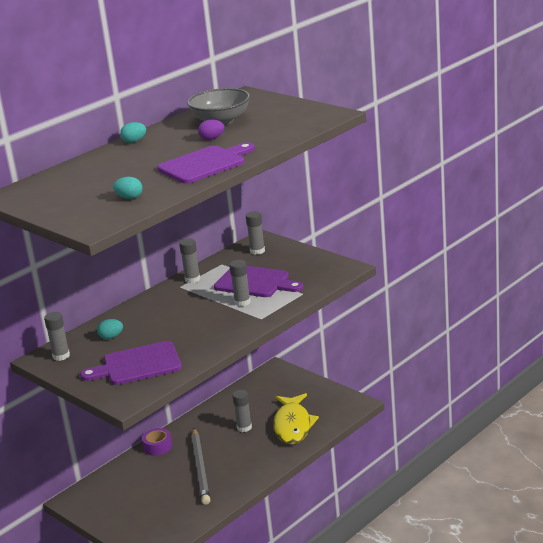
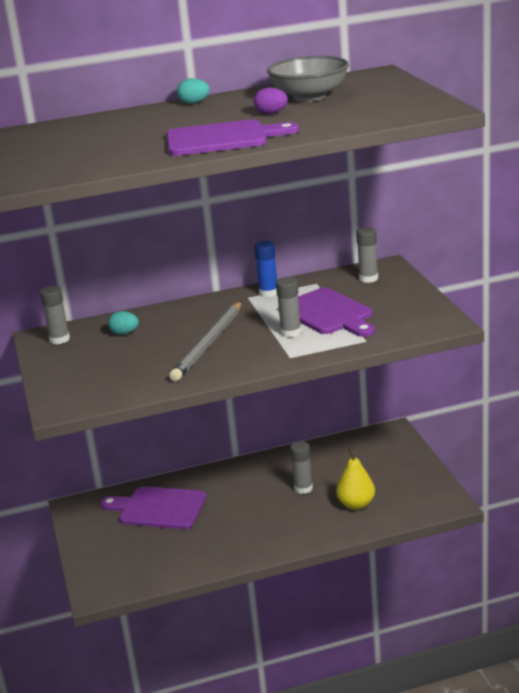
camera: 30 degrees right, 0 degrees up
purple cutting board [80,341,182,385] -> purple cutting board moved to [100,486,206,529]
turquoise egg [113,177,143,199] -> none
purple tape [142,428,172,456] -> none
grey glue stick [179,238,200,283] -> blue glue stick [254,241,277,297]
grey pencil [191,428,210,505] -> grey pencil moved to [169,301,242,382]
yellow fish [273,393,319,444] -> yellow pear [336,448,375,510]

